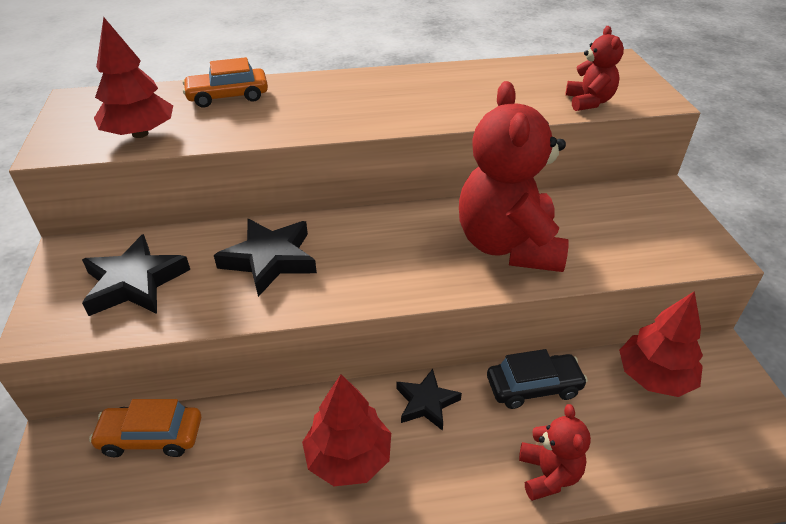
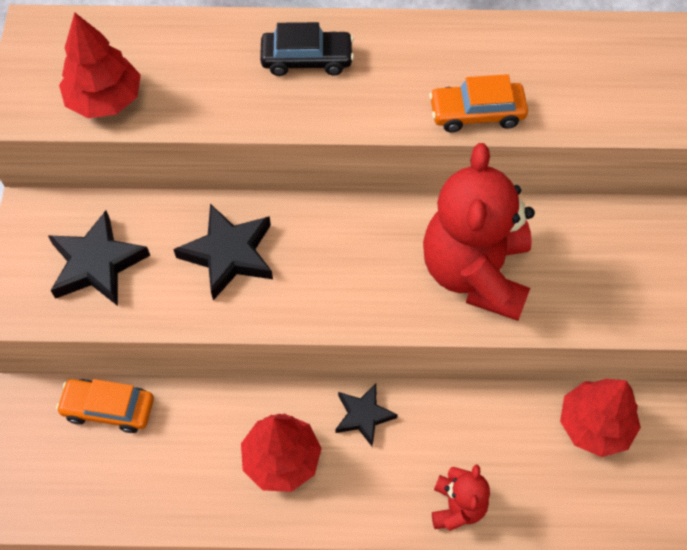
camera: 10 degrees right, 20 degrees up
orange car [183,57,268,108] -> orange car moved to [429,74,528,132]
black car [487,349,588,409] -> black car moved to [260,22,354,76]
red teddy bear [565,26,624,111] -> none

